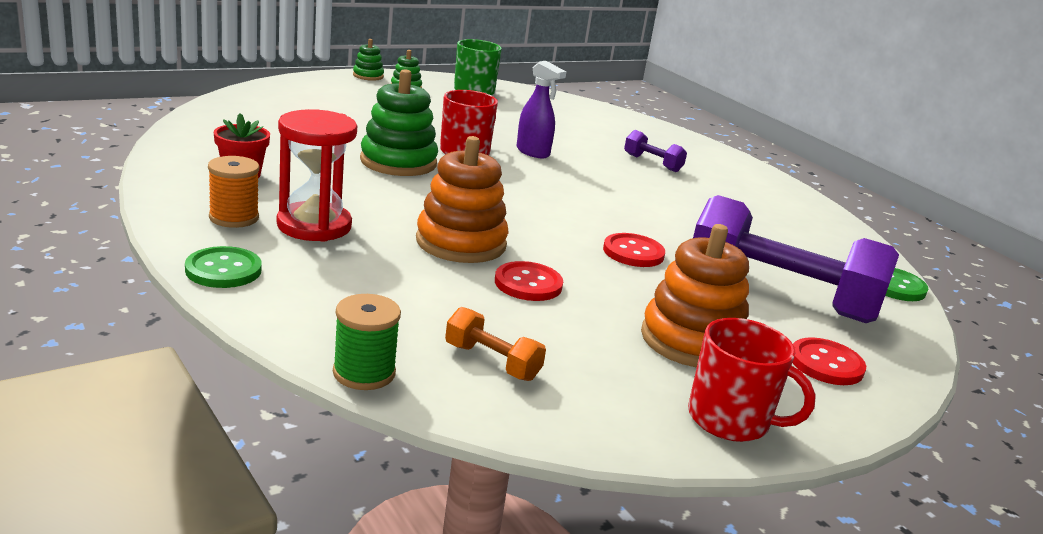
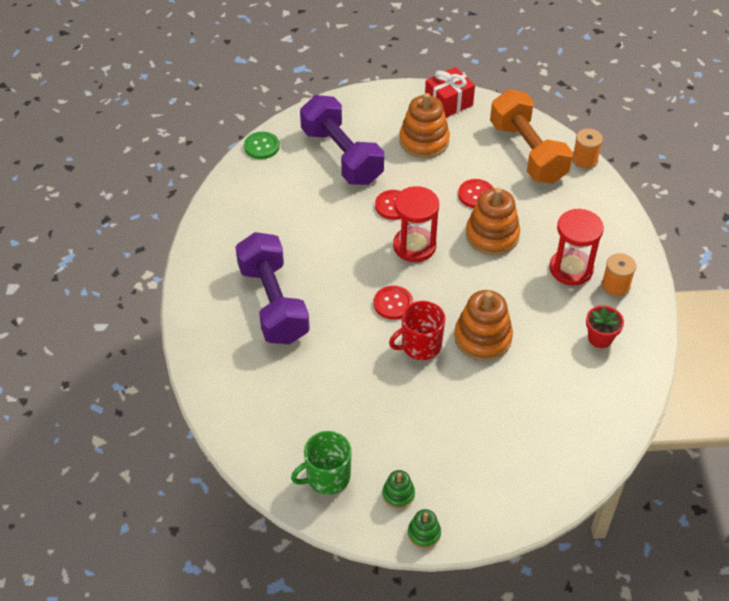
camera: 145 degrees left, 25 degrees up
green button [185,246,262,288] -> none
green spool [333,294,401,390] -> orange spool [572,128,603,169]
green stacking toy [360,69,438,176] -> orange stacking toy [454,290,513,361]
orange dumbbell [445,307,546,381] -> orange dumbbell [490,89,573,184], size x2.33
purple spray bottle [517,61,566,158] -> none
purple dumbbell [624,130,687,172] -> purple dumbbell [235,232,310,344], size x2.33
red mug [688,318,816,442] -> red gift [425,67,475,118]
red button [792,337,866,385] -> red button moved to [374,286,413,320]
none -> red hourglass [393,186,439,262]

